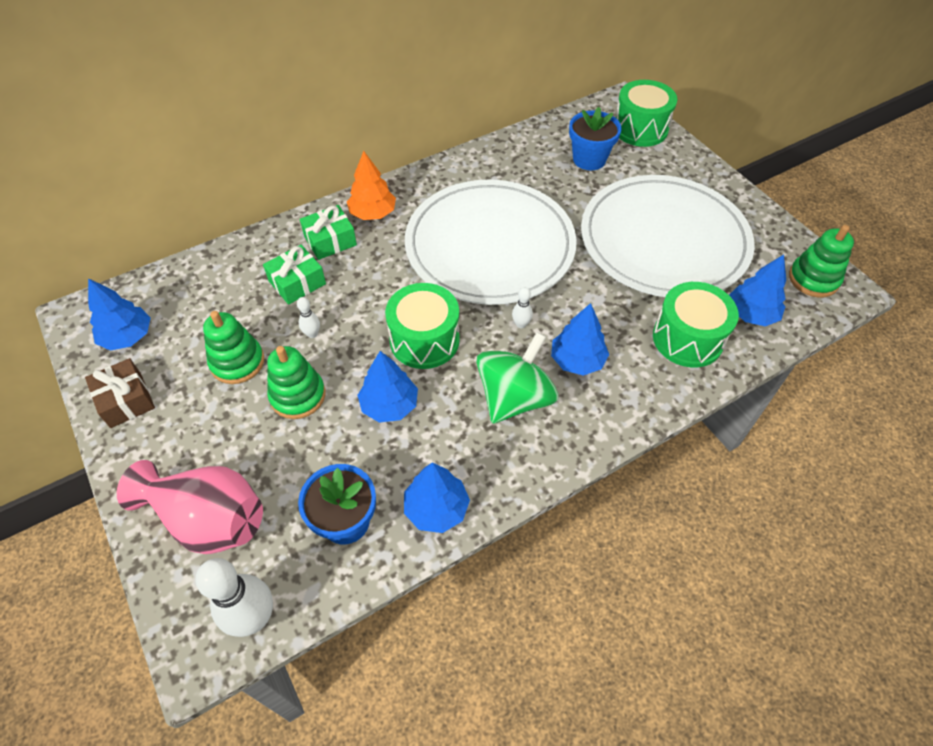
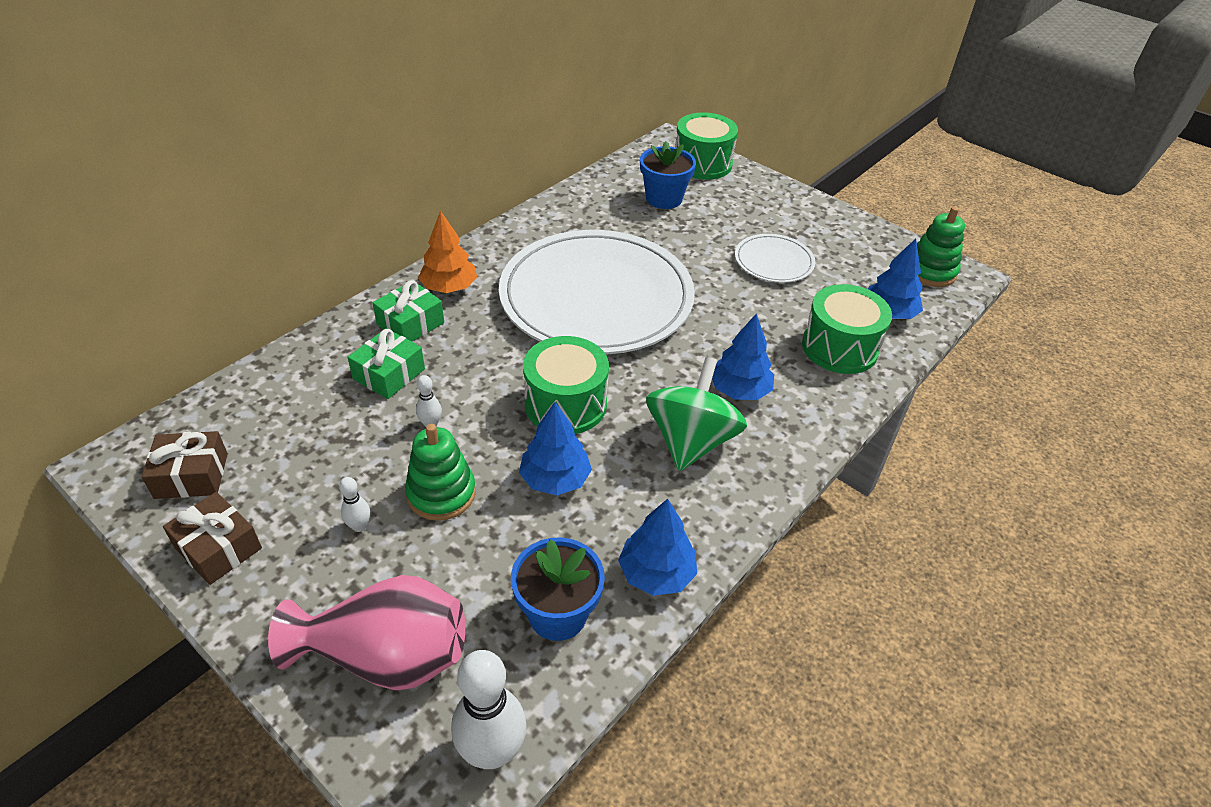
camera: 20 degrees left, 10 degrees down
blue tree [88,278,151,351] -> brown gift [142,431,228,499]
green stacking toy [203,311,264,384] -> none
white bowling pin [512,287,533,328] -> white bowling pin moved to [339,477,370,532]
white plate [581,175,755,297] -> white plate [735,234,816,283], size x0.44

